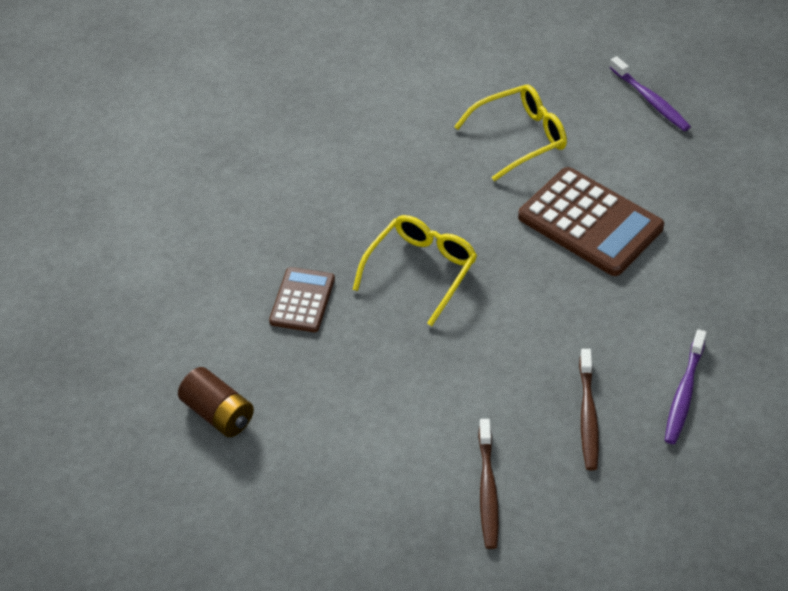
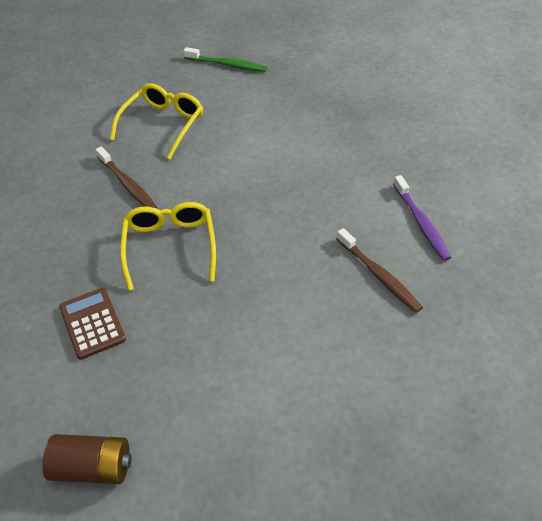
camera: 40 degrees left, 0 degrees up
brown toothbrush [478,419,499,549] -> brown toothbrush moved to [95,146,157,209]
brown calculator [518,167,664,276] -> none
purple toothbrush [609,56,691,131] -> green toothbrush [184,47,267,72]

